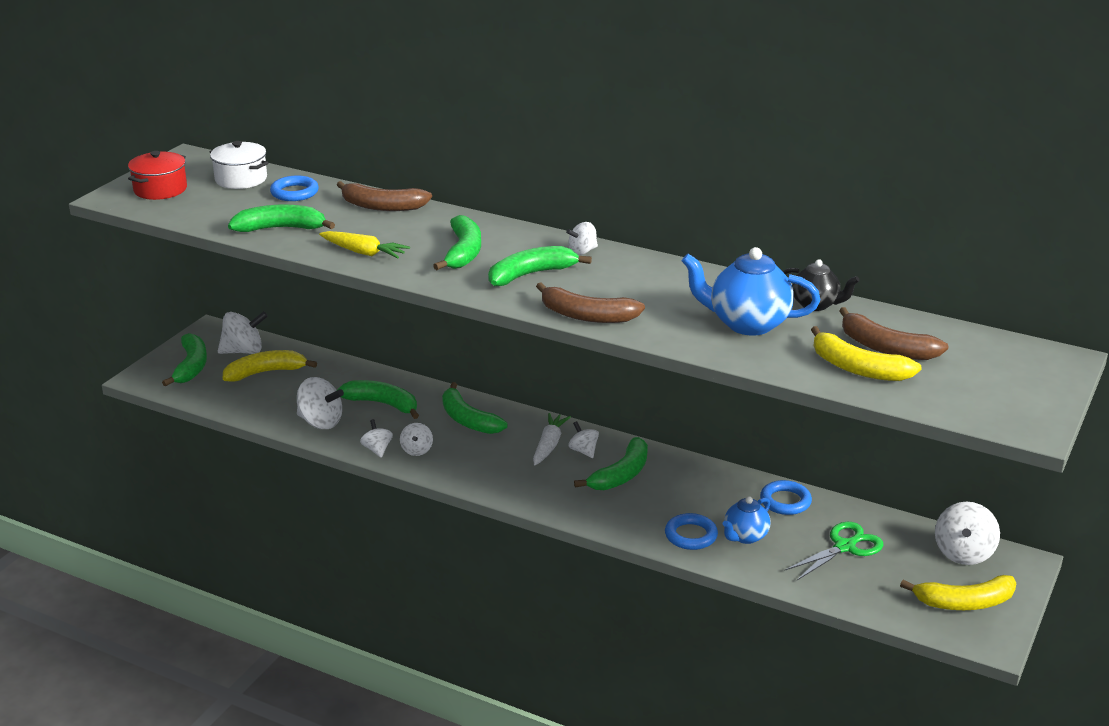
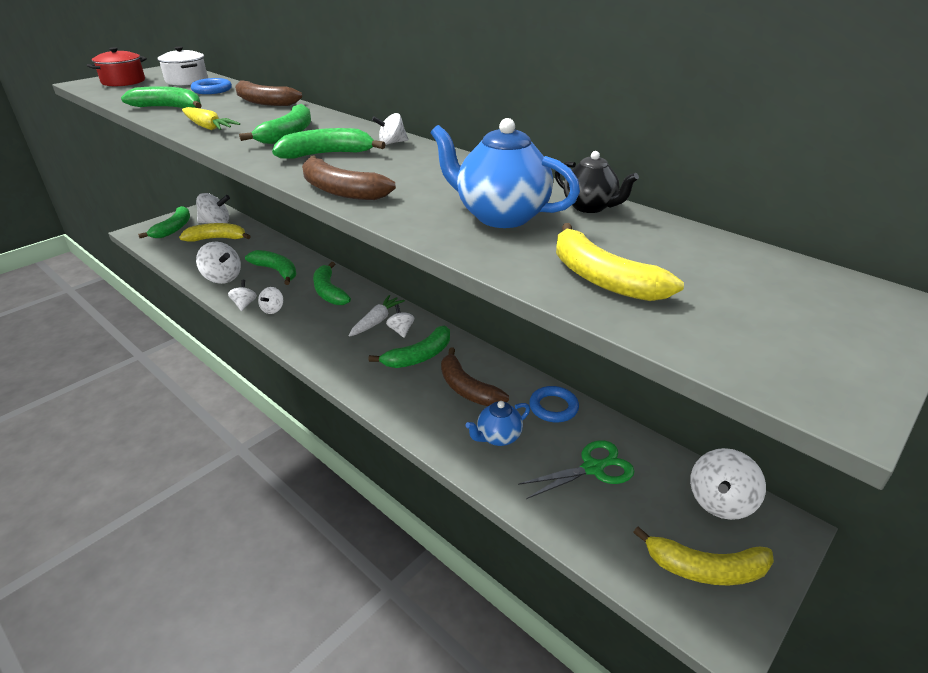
camera: 15 degrees right, 5 degrees up
blue ring [665,513,718,550] -> none
brown banana [839,307,949,360] -> brown banana moved to [441,347,509,406]

